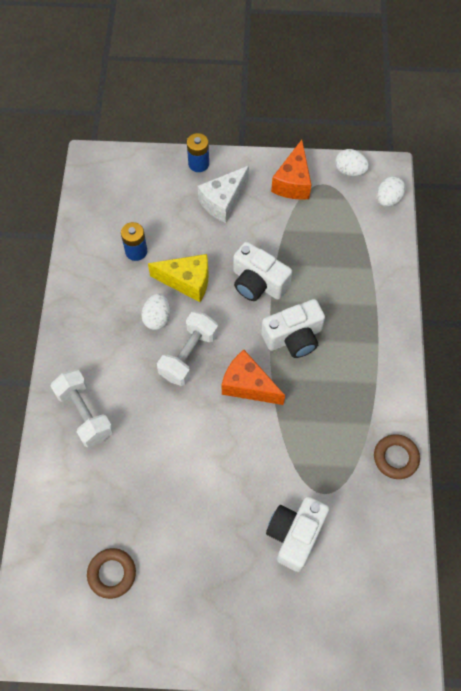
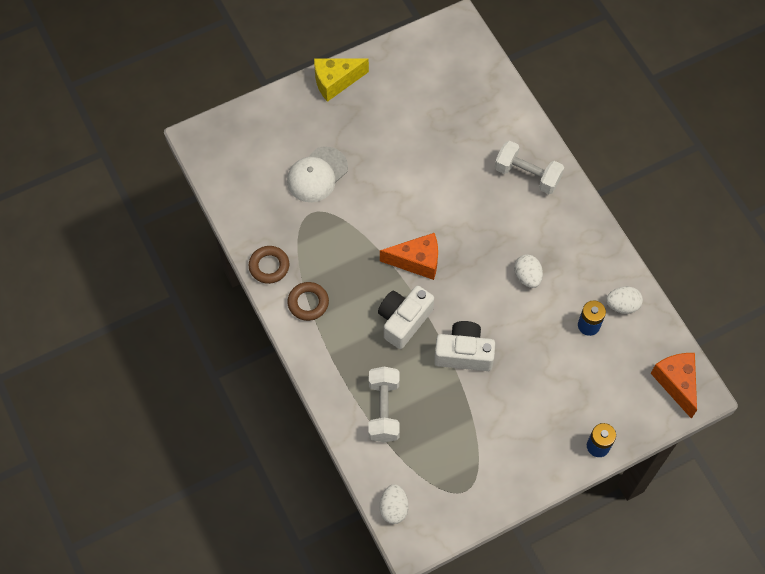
camera: 150 degrees right, 0 degrees up
brown ring [87,548,136,599] -> brown ring moved to [287,282,329,321]
yellow cheese [148,254,209,302] -> yellow cheese moved to [314,58,369,102]
white dumbbell [157,311,218,386] -> white dumbbell moved to [368,366,400,442]
white cheese [198,166,249,223] -> none
white camera [266,496,329,572] -> white cap [287,146,348,202]
orange cheese [271,140,311,200] -> orange cheese moved to [651,353,697,419]
white egg [335,149,369,176] -> white egg moved to [606,286,643,314]

